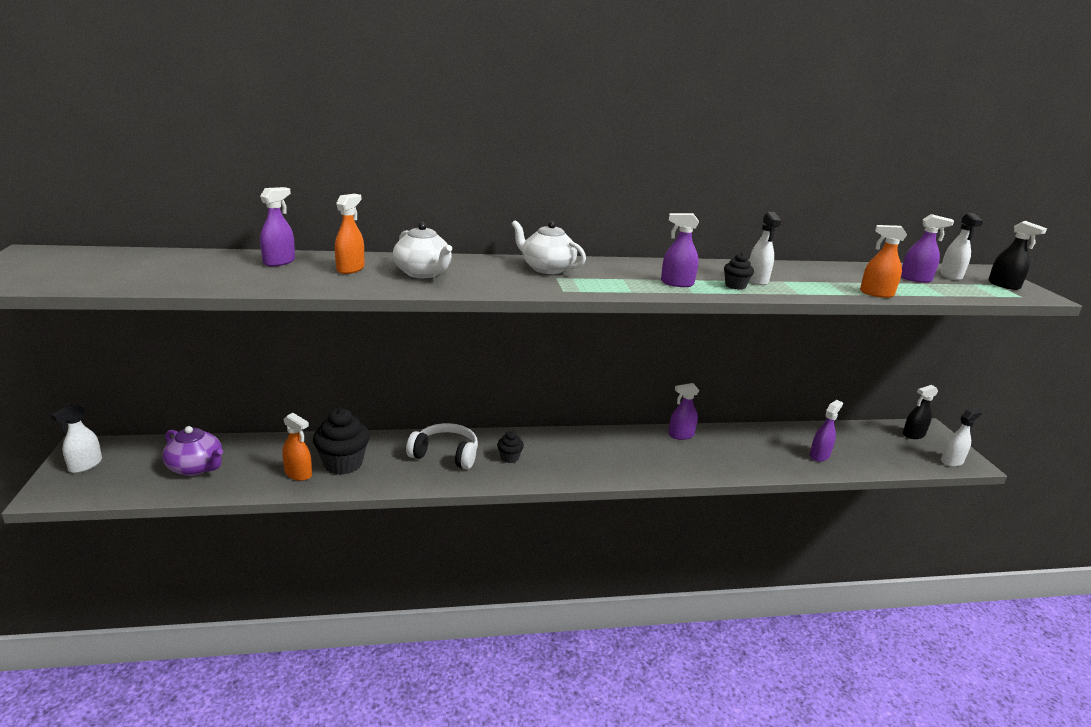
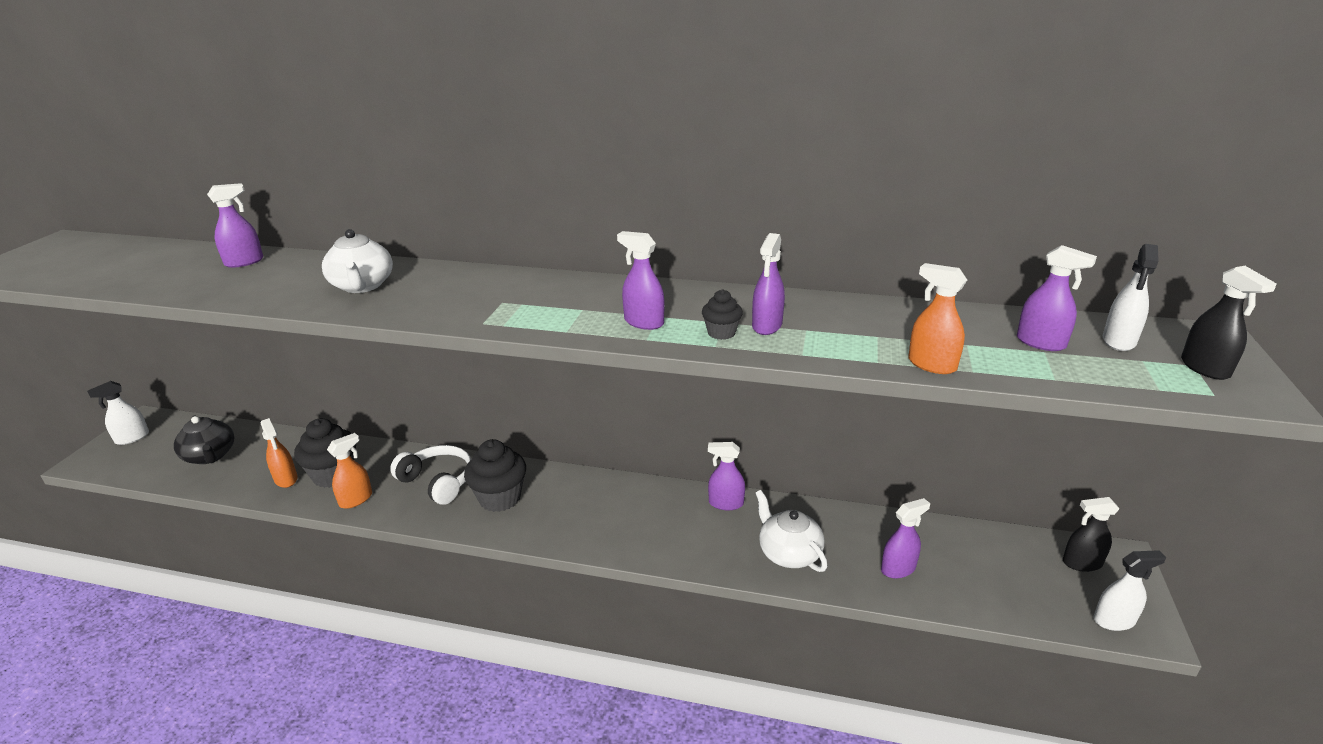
camera: 25 degrees right, 5 degrees up
purple teapot [162,426,223,476] -> black teapot [174,416,234,464]
orange spray bottle [335,194,364,274] -> orange spray bottle moved to [327,433,372,509]
black cupcake [497,431,524,463] -> black cupcake [464,439,526,512], size x1.96
white teapot [511,220,586,274] -> white teapot moved to [755,490,827,572]
white spray bottle [749,212,781,285] -> purple spray bottle [752,233,785,335]

